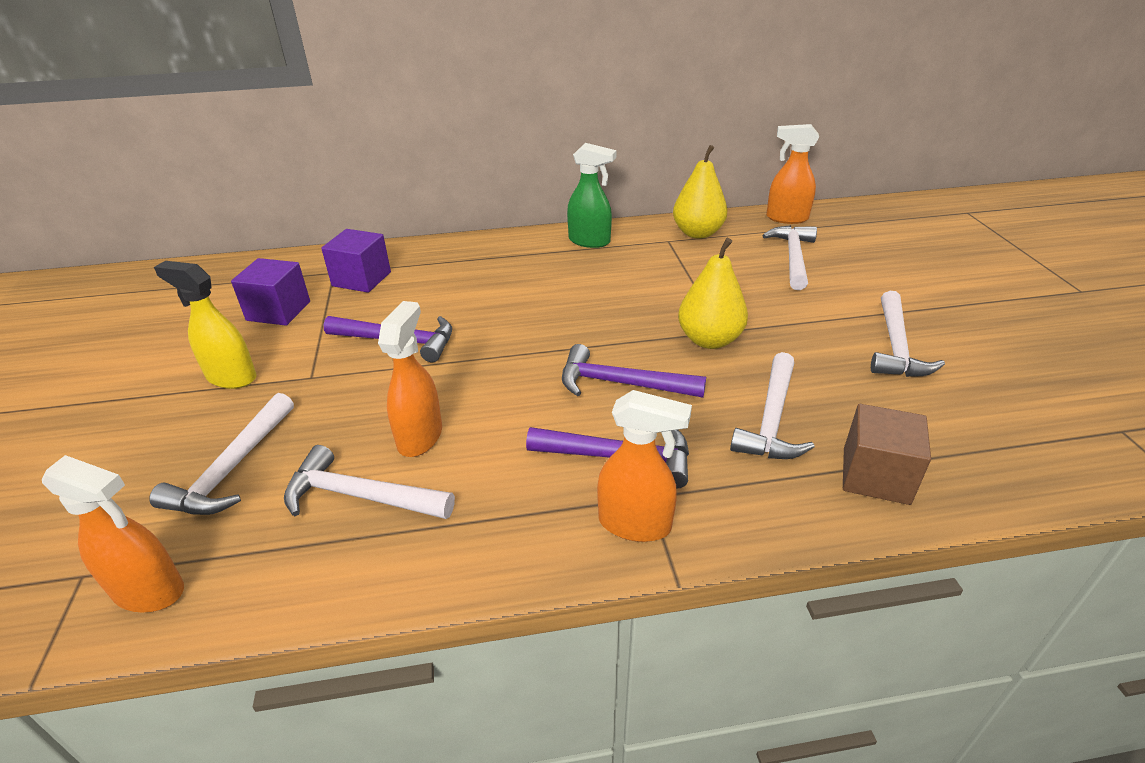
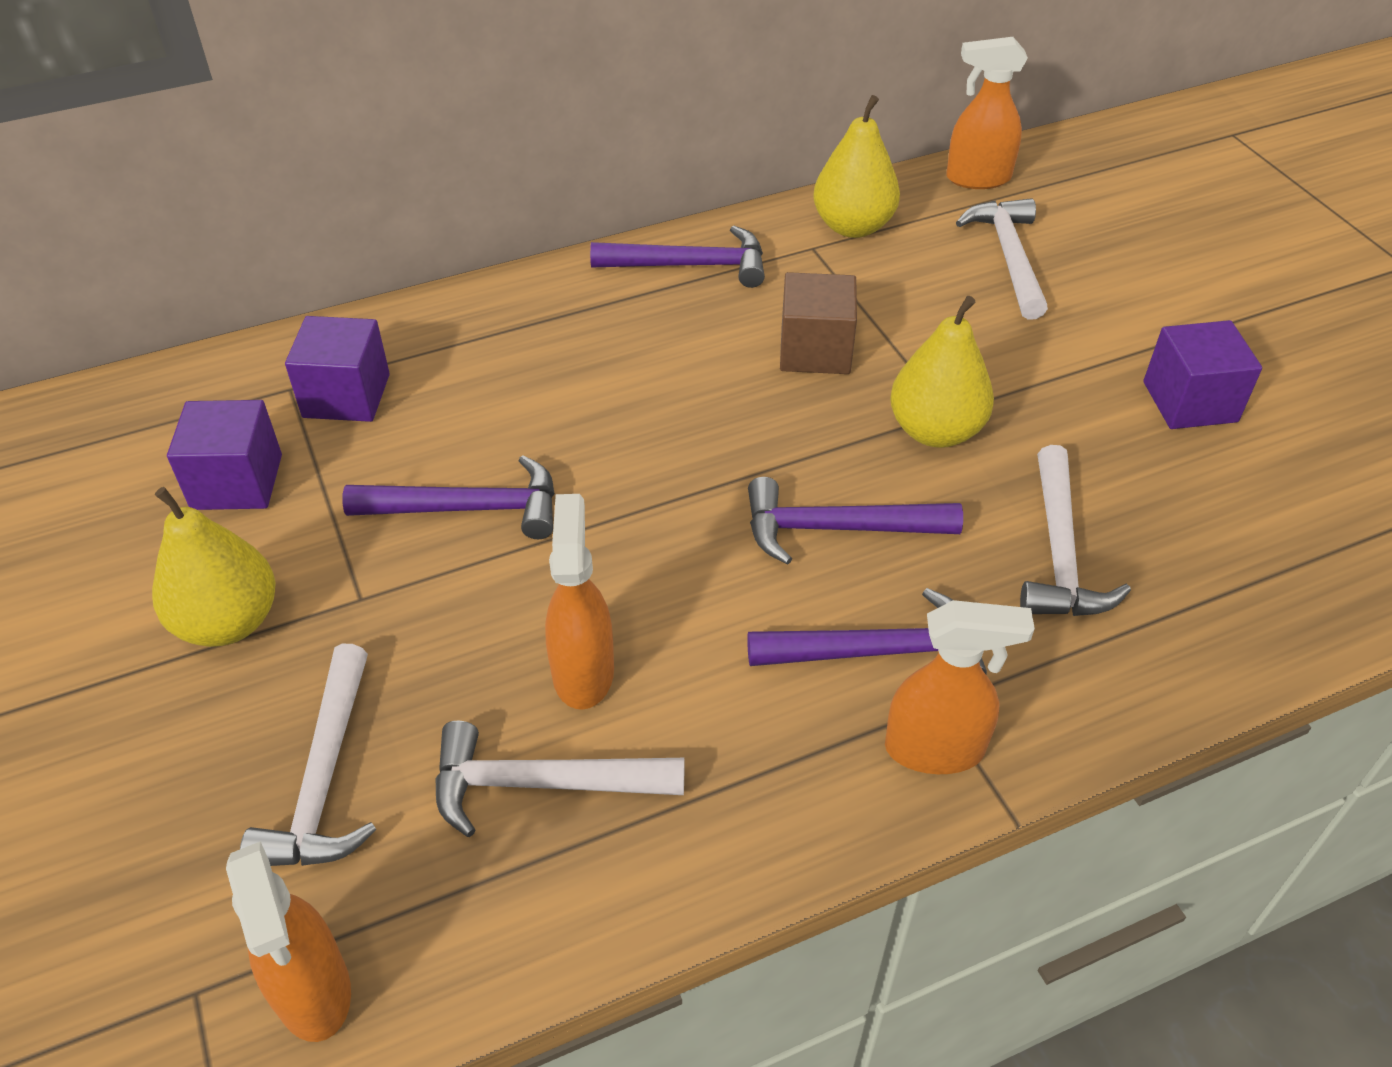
camera: 15 degrees left, 10 degrees up
orange spray bottle [42,455,184,612] -> orange spray bottle turned 60 degrees clockwise [226,841,351,1042]
yellow spray bottle [154,261,256,389] -> yellow pear [152,487,276,647]
green spray bottle [567,143,617,248] -> purple hammer [590,226,765,288]
brown cube [843,404,931,505] -> brown cube moved to [780,272,857,374]
white hammer [871,291,945,377] -> purple cube [1143,320,1262,429]

